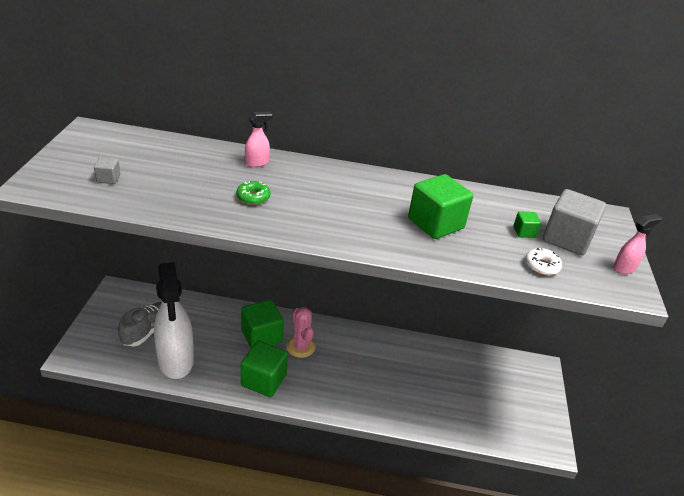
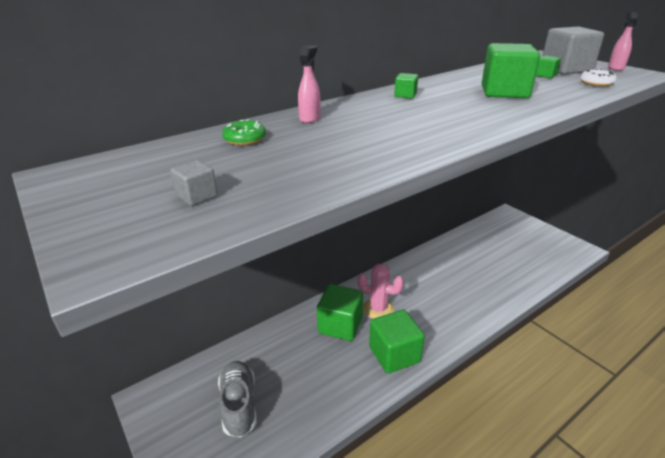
camera: 40 degrees left, 5 degrees down
white spray bottle [154,262,194,379] -> none
green donut [236,181,270,205] -> green donut moved to [222,119,266,146]
none -> green cube [394,73,418,99]

